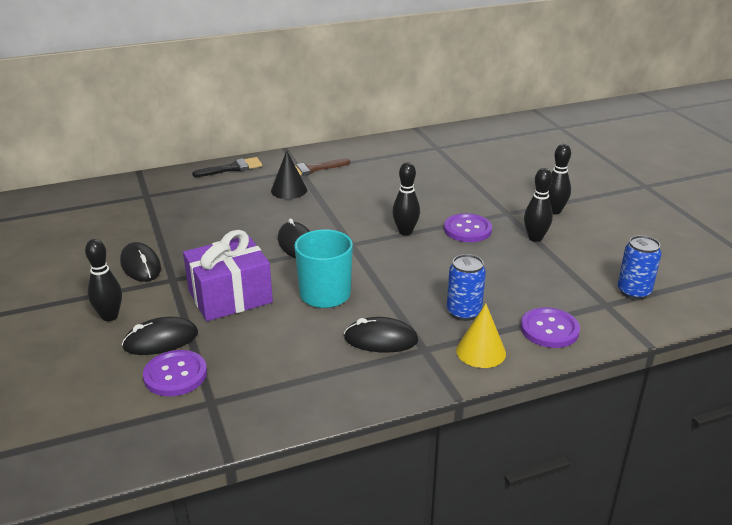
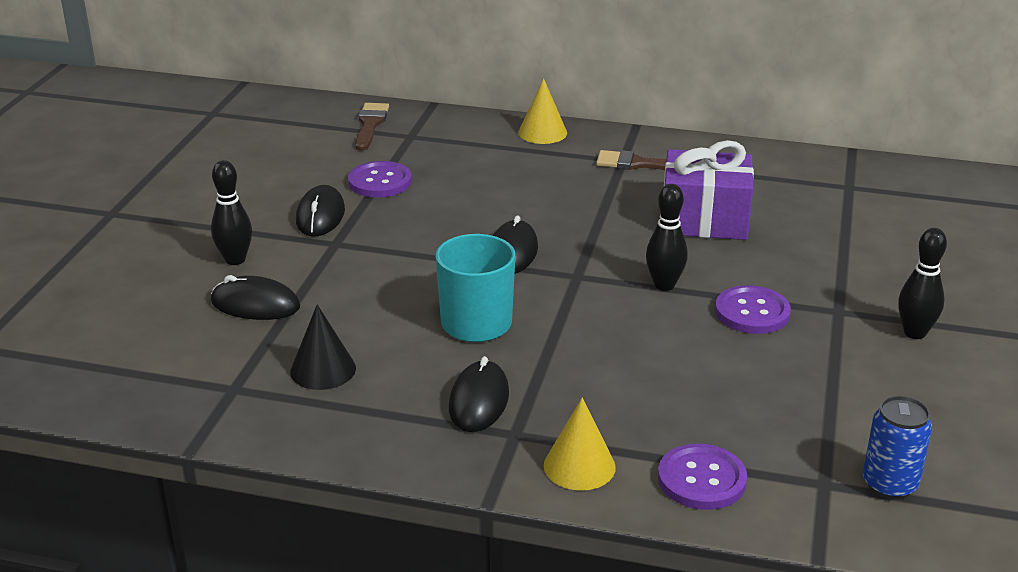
camera: 35 degrees right, 0 degrees up
purple button [143,350,207,396] -> purple button moved to [348,161,412,198]
purple gift [183,230,273,321] -> purple gift moved to [664,140,754,240]
black brush [192,157,262,177] -> yellow cone [518,78,567,144]
black cone [271,151,307,199] -> black cone moved to [290,305,356,390]
black mouse [344,317,418,353] -> black mouse turned 60 degrees clockwise [449,356,509,432]
blue can [447,254,486,321] -> none
black bowling pin [524,168,553,242] -> none
none -> brown brush [355,103,389,151]

